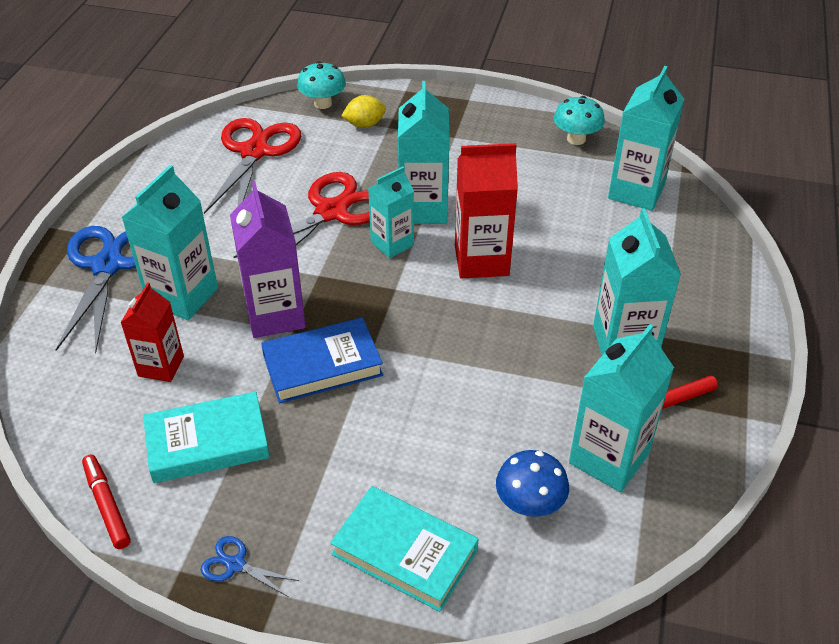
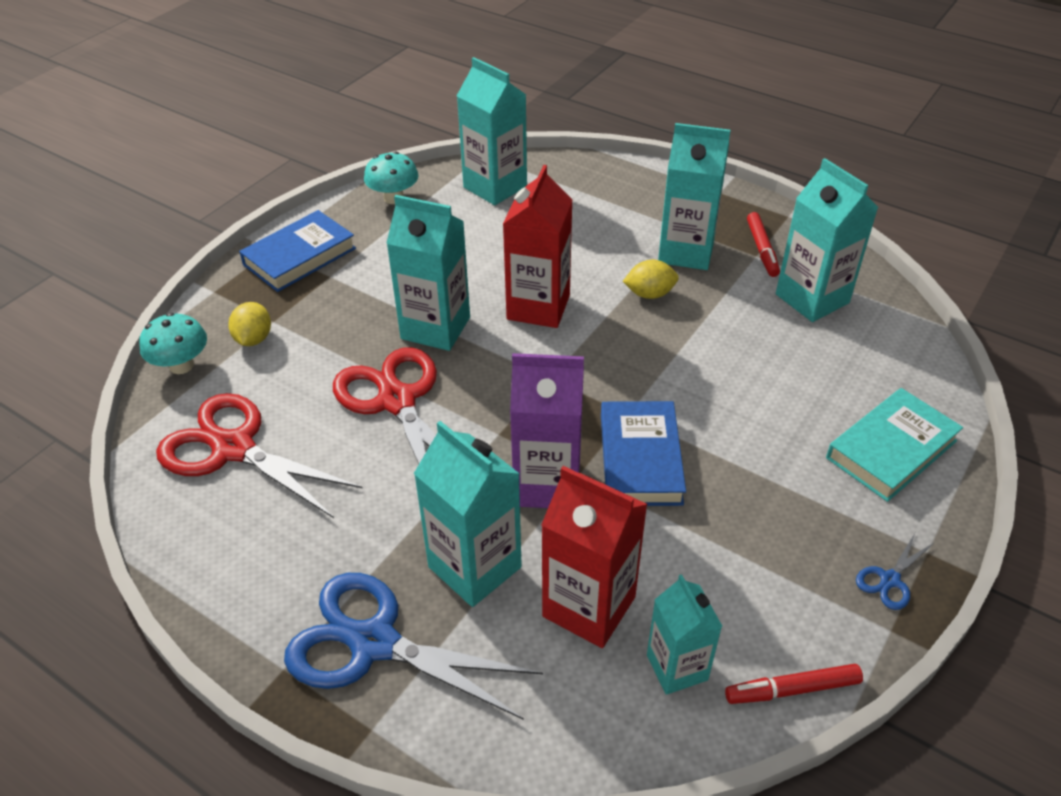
camera: 70 degrees left, 0 degrees up
red carton [120,282,184,382] -> red carton [541,466,647,648], size x1.56
turquoise book [143,392,270,483] -> none
turquoise carton [368,167,414,258] -> turquoise carton moved to [647,574,722,695]
blue mushroom [496,450,569,517] -> none
none -> blue book [239,210,356,292]
none -> yellow lemon [623,260,679,299]

